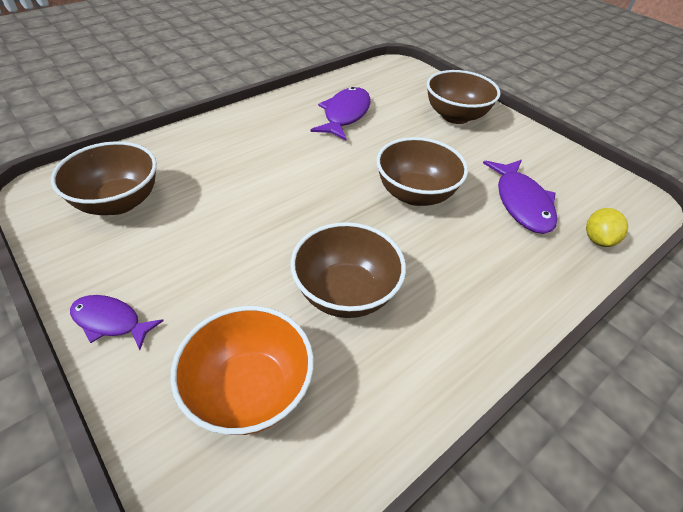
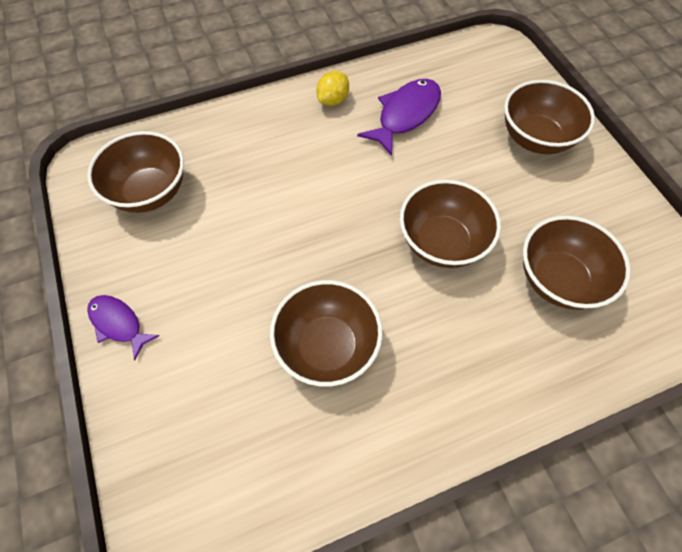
camera: 20 degrees right, 15 degrees up
orange bowl [170,306,314,435] -> none
purple fish [483,160,557,234] -> brown bowl [523,216,631,310]
yellow lemon [586,208,628,247] -> yellow lemon moved to [316,71,349,106]

